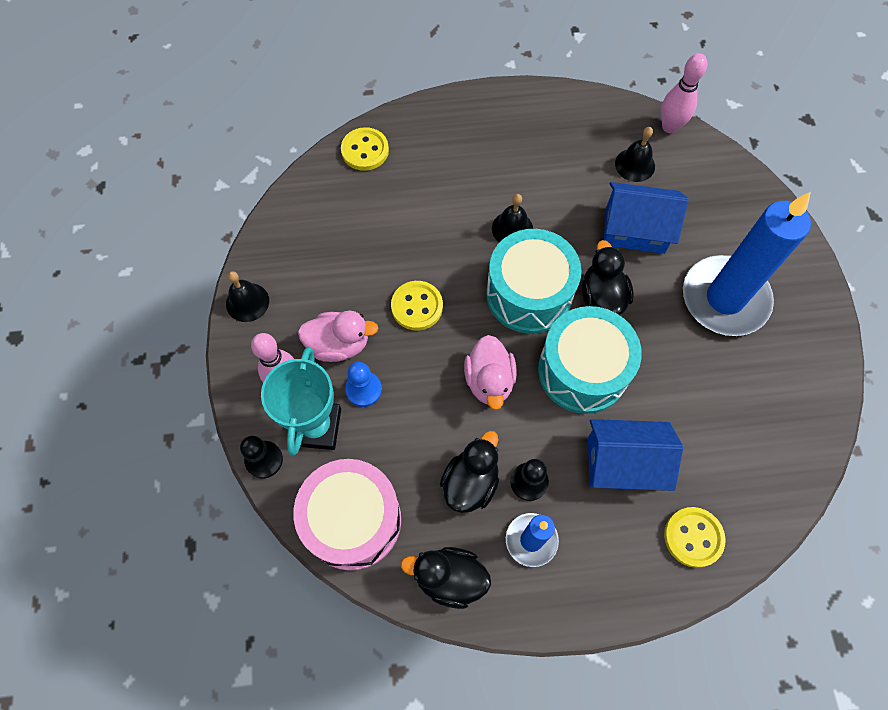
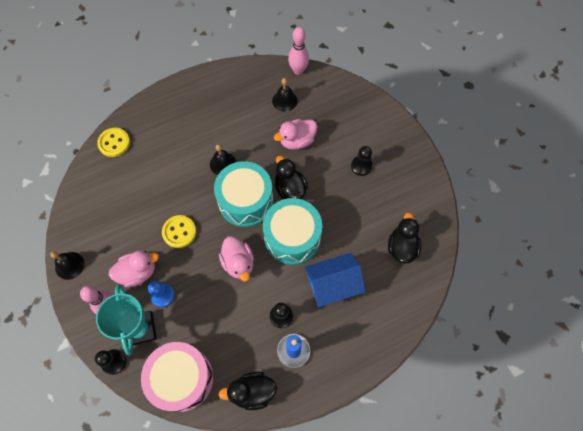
camera: 20 degrees left, 0 degrees up
black duck [440,431,499,513] -> black duck moved to [388,212,421,264]
blue house [604,182,689,254] -> pink duck [274,119,317,150]
yellow button [664,507,725,568] -> none
blue candle [683,192,811,336] -> black pawn [351,146,373,176]

